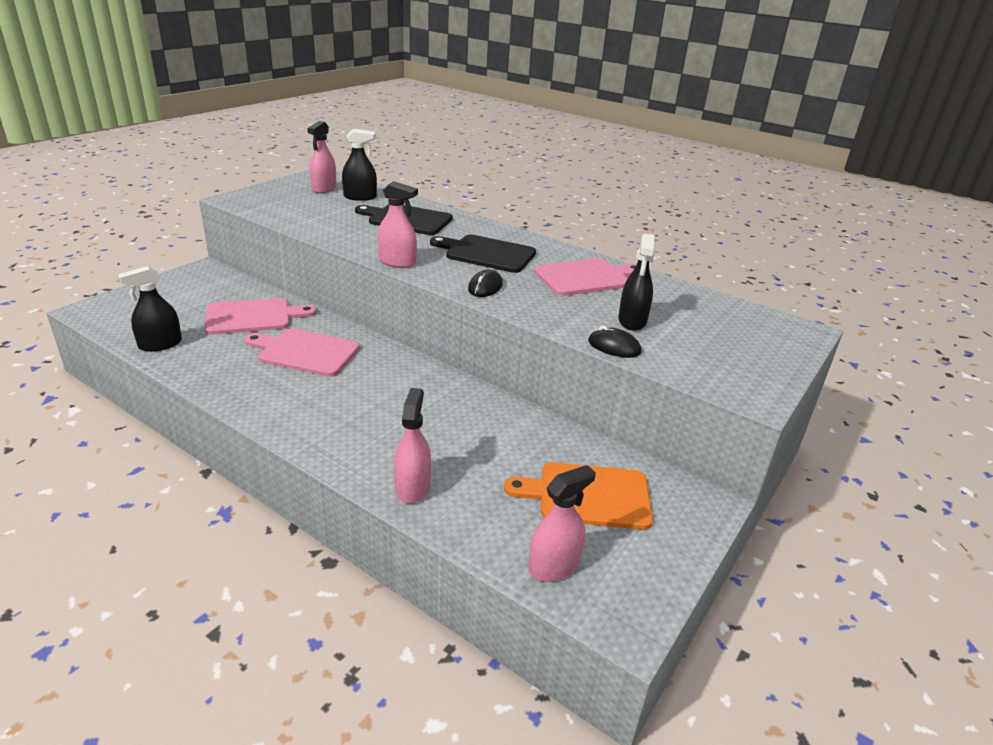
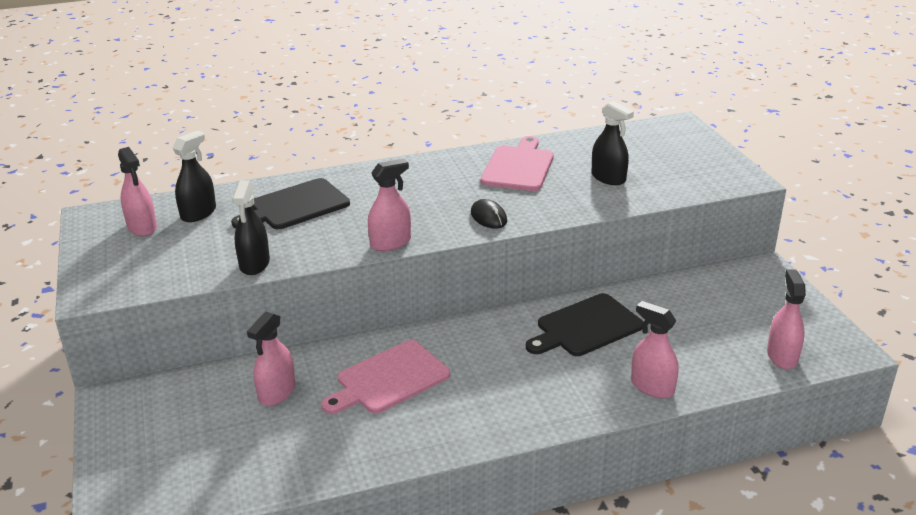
camera: 50 degrees left, 0 degrees up
black spray bottle [118,266,182,352] -> black spray bottle moved to [232,181,270,275]
pink cutting board [205,298,317,335] -> pink spray bottle [247,311,295,406]
black cutting board [430,235,536,273] -> black cutting board moved to [526,293,643,356]
orange cutting board [504,462,653,530] -> none
black mouse [588,326,642,358] -> none

